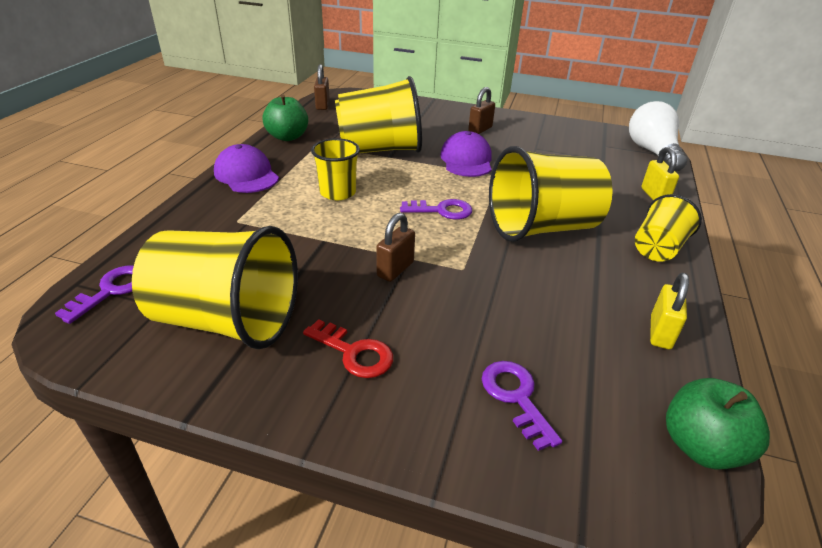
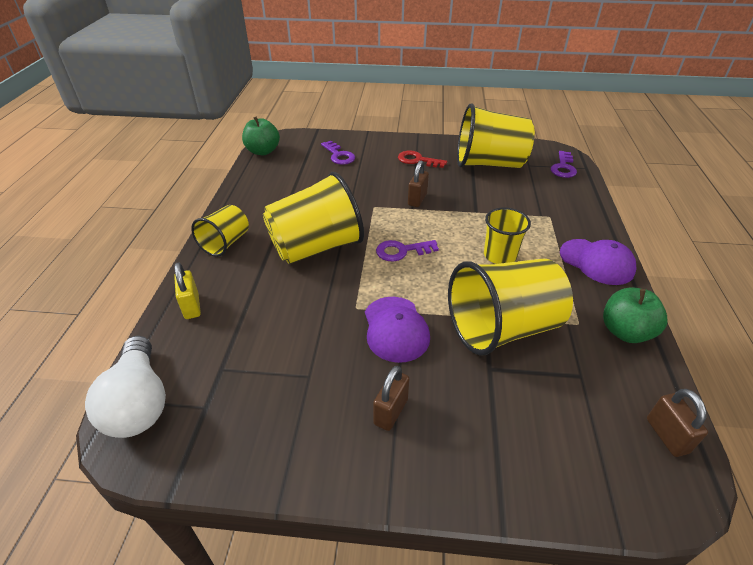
camera: 170 degrees right, 5 degrees up
yellow padlock [650,273,689,349] -> none

